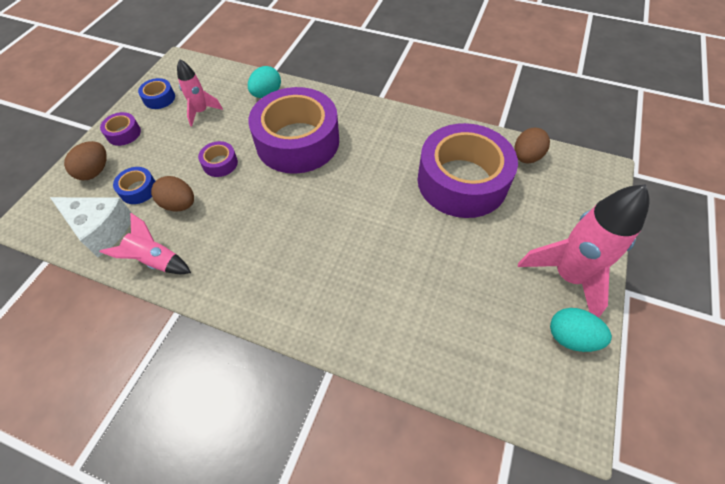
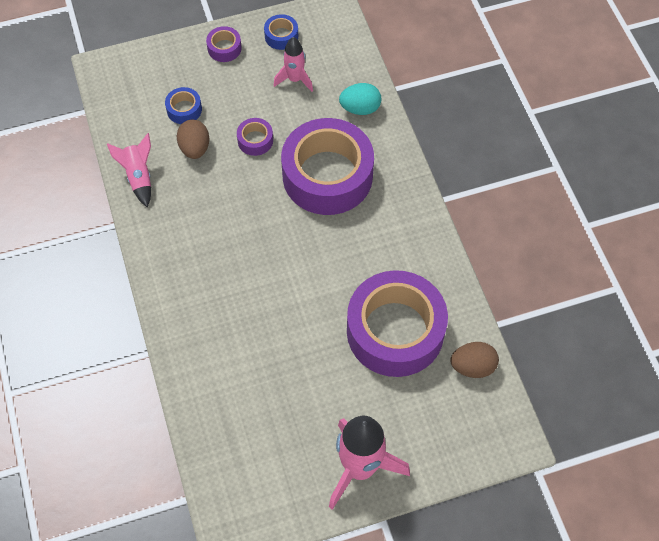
camera: 50 degrees right, 5 degrees up
white cheese [50,197,132,257] -> none
brown egg [64,141,107,180] -> none
turquoise egg [550,308,612,352] -> none

